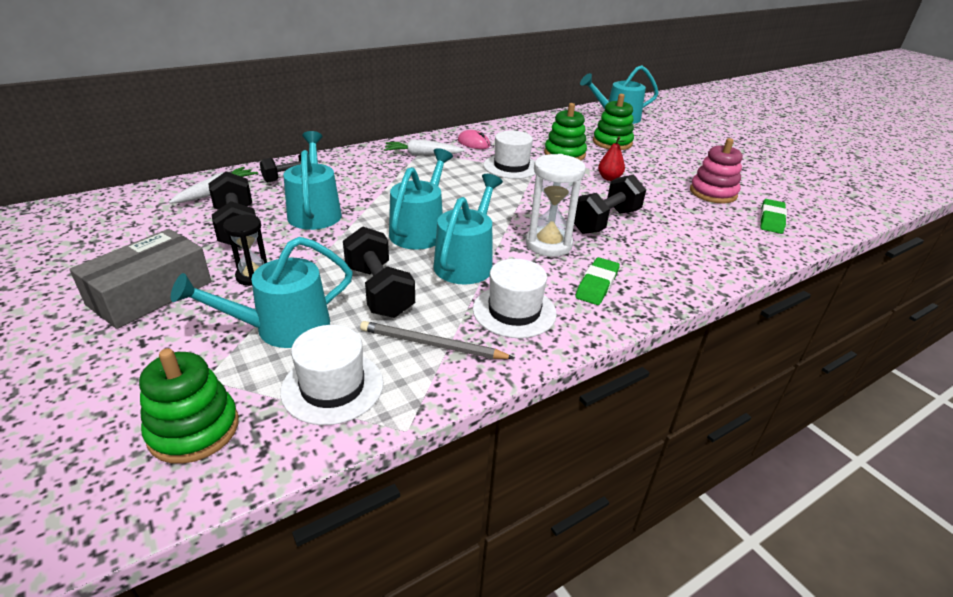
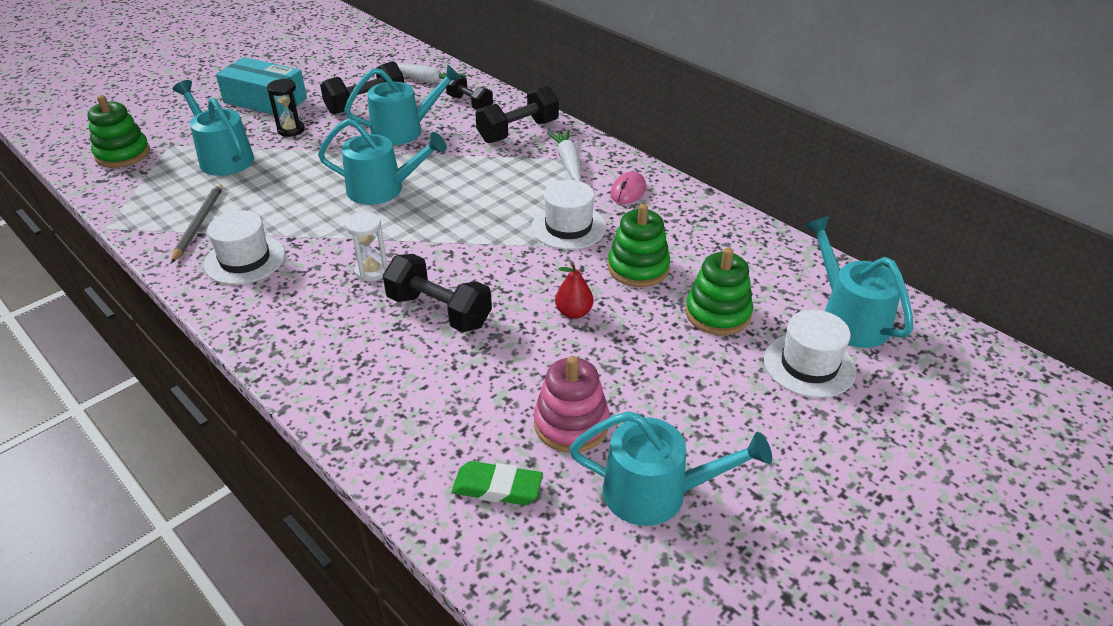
camera: 80 degrees right, 5 degrees up
grey box [69,229,211,329] -> turquoise box [216,57,307,116]
white hat [280,325,383,425] -> white hat moved to [764,310,856,398]
black dumbbell [343,226,415,318] -> black dumbbell moved to [475,86,559,143]
turquoise watering can [433,174,503,285] -> turquoise watering can moved to [570,411,772,526]
white hourglass [526,154,586,257] -> white hourglass [345,212,388,281], size x0.63
green eraser [575,257,620,305] -> none

